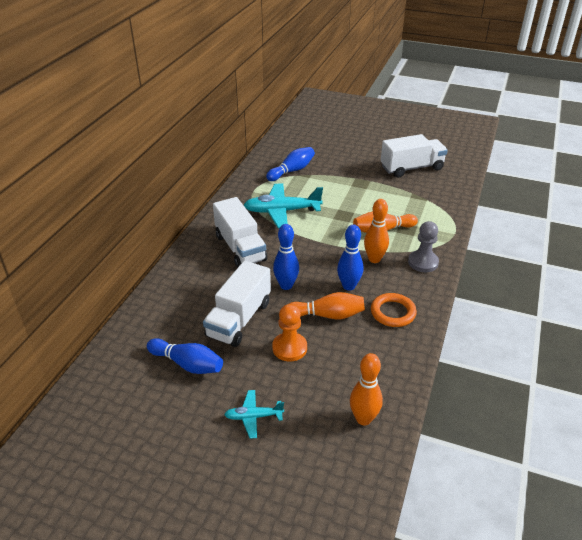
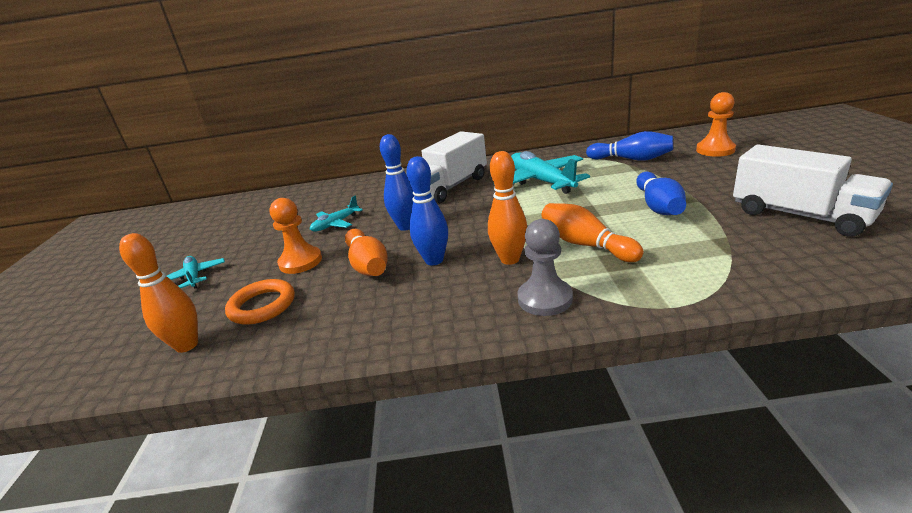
camera: 70 degrees right, 10 degrees down
blue bowling pin [147,338,223,374] -> blue bowling pin moved to [636,172,686,215]
white truck [203,261,271,347] -> turquoise plane [310,196,363,232]
orange ring [371,293,417,327] -> orange ring moved to [225,279,295,325]
none -> orange pawn [696,92,736,157]

